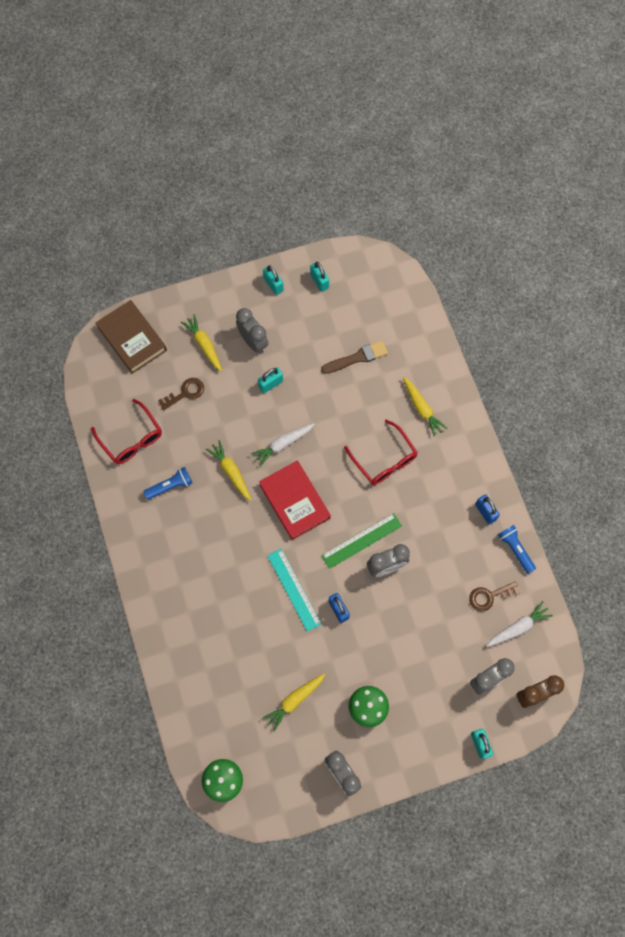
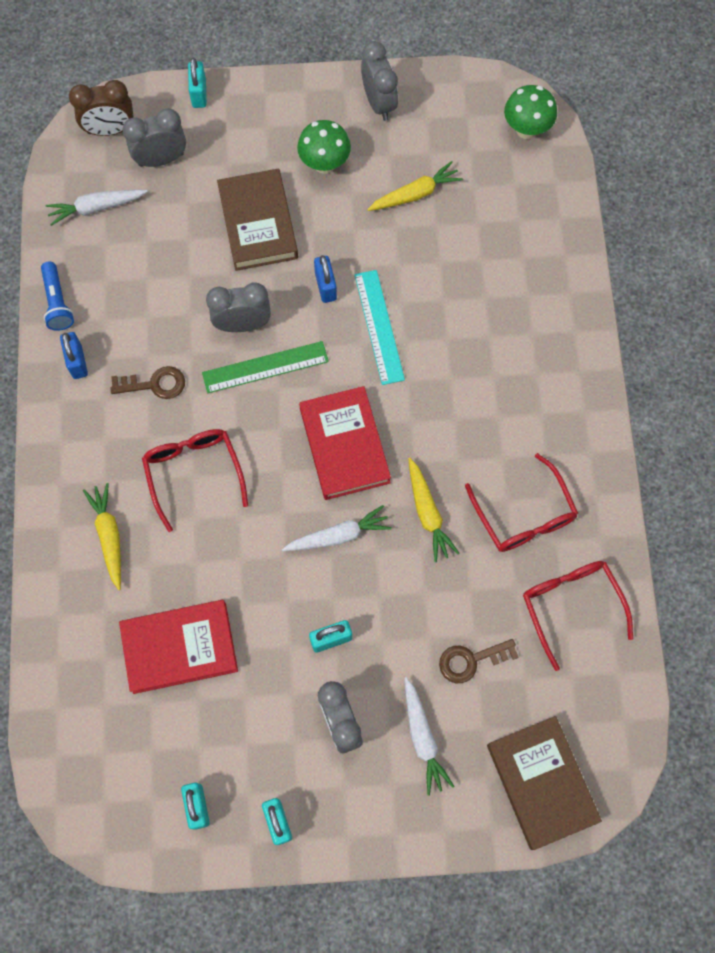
camera: 165 degrees left, 0 degrees up
blue flashlight [143,467,192,500] -> red glasses [465,453,579,552]
yellow carrot [181,314,222,372] -> white carrot [404,677,455,795]
brown brush [321,341,388,374] -> red book [119,600,238,694]
brown key [469,582,520,611] -> brown key moved to [110,366,185,399]
none -> brown book [217,169,298,271]

